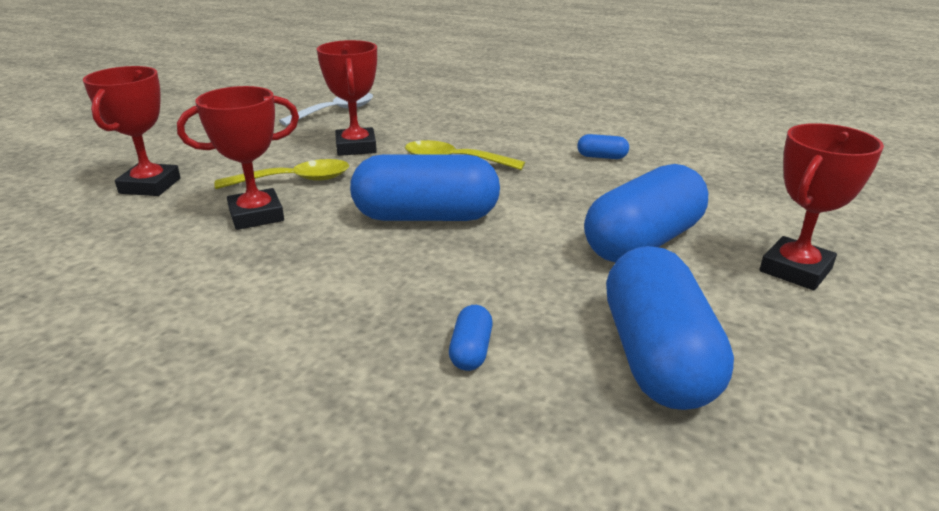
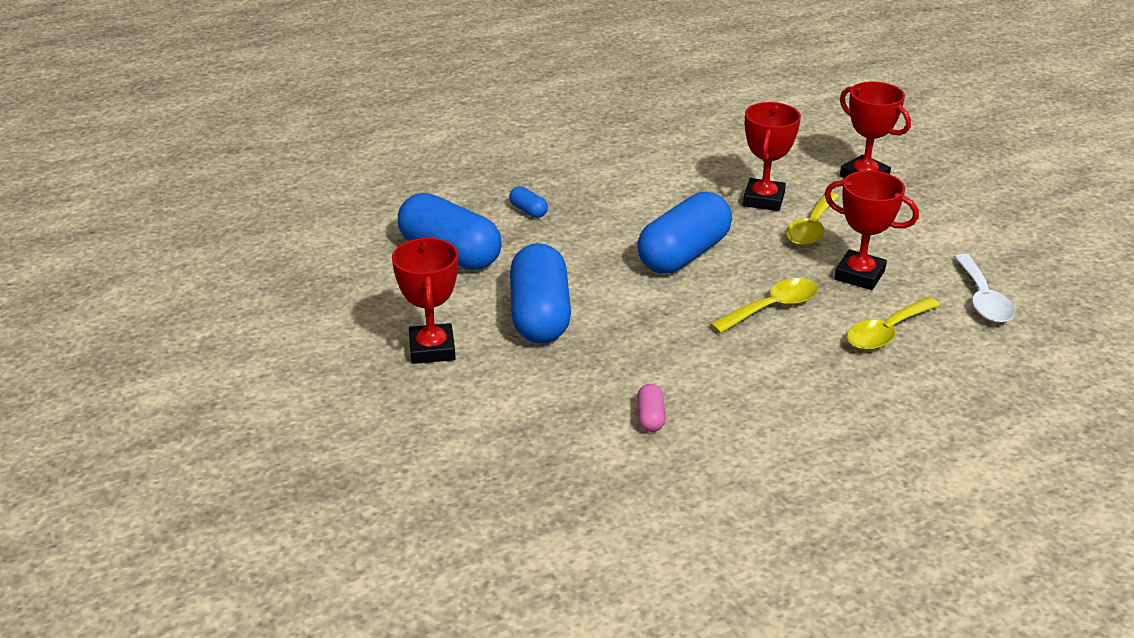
camera: 130 degrees right, 5 degrees up
blue capsule [577,134,629,159] -> none
none -> pink capsule [637,384,665,432]
none -> yellow spoon [847,297,940,350]

